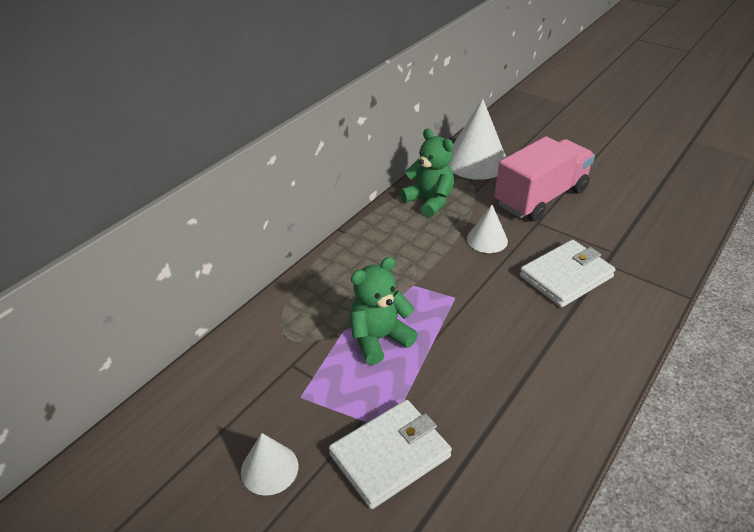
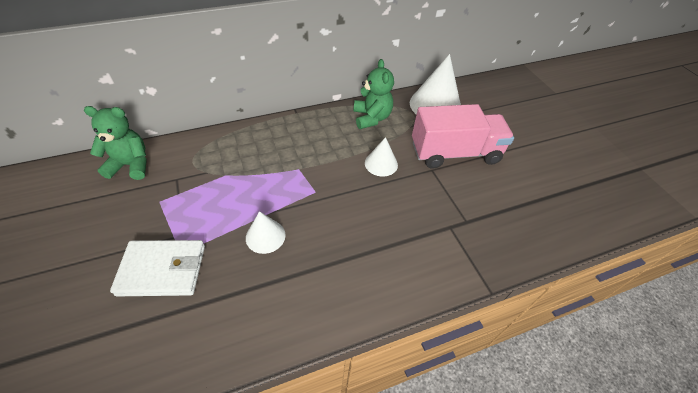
camera: 30 degrees right, 10 degrees up
white cone [241,433,298,496] -> white cone moved to [246,211,286,254]
green teddy bear [350,257,418,365] -> green teddy bear moved to [84,106,147,180]
white wallet [520,240,616,307] -> none

